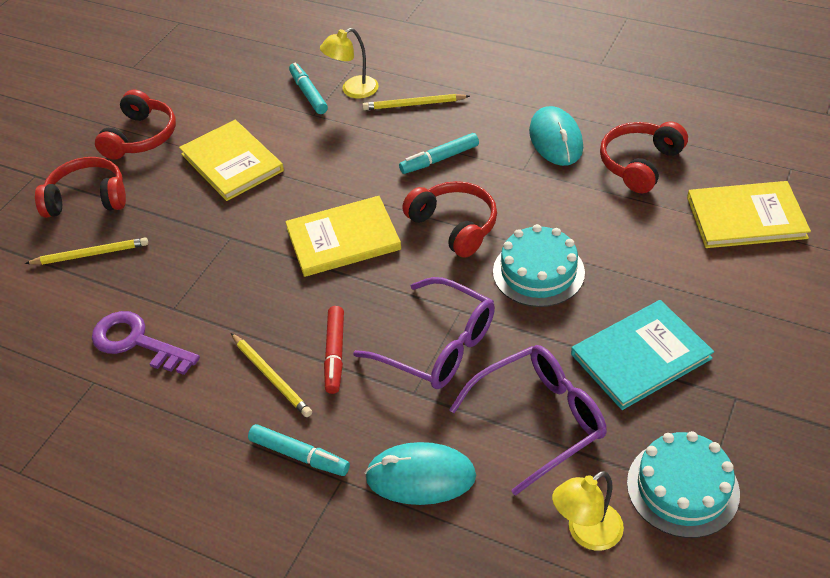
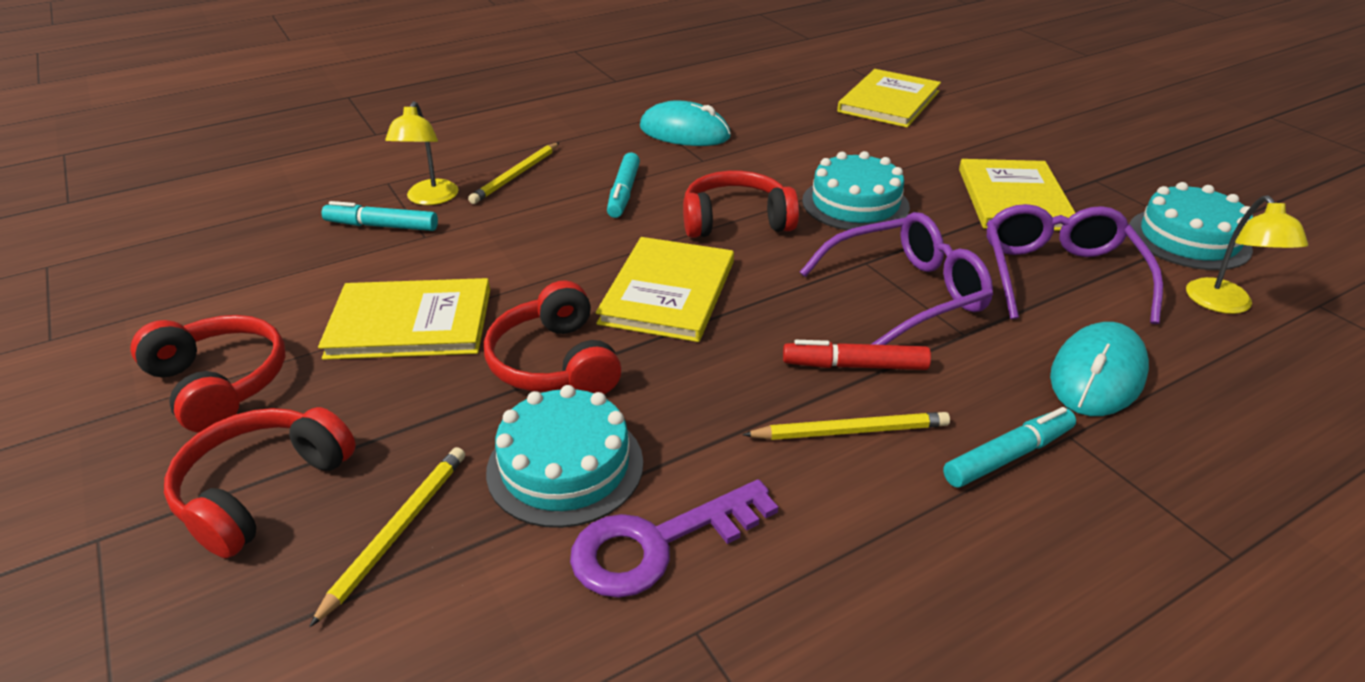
camera: 60 degrees left, 10 degrees down
red marker [324,306,344,394] -> red marker turned 150 degrees clockwise [783,340,931,370]
turquoise book [571,300,714,410] -> yellow book [959,159,1075,231]
red headphones [600,122,688,193] -> red headphones moved to [484,280,622,394]
none -> turquoise cake [486,385,643,528]

